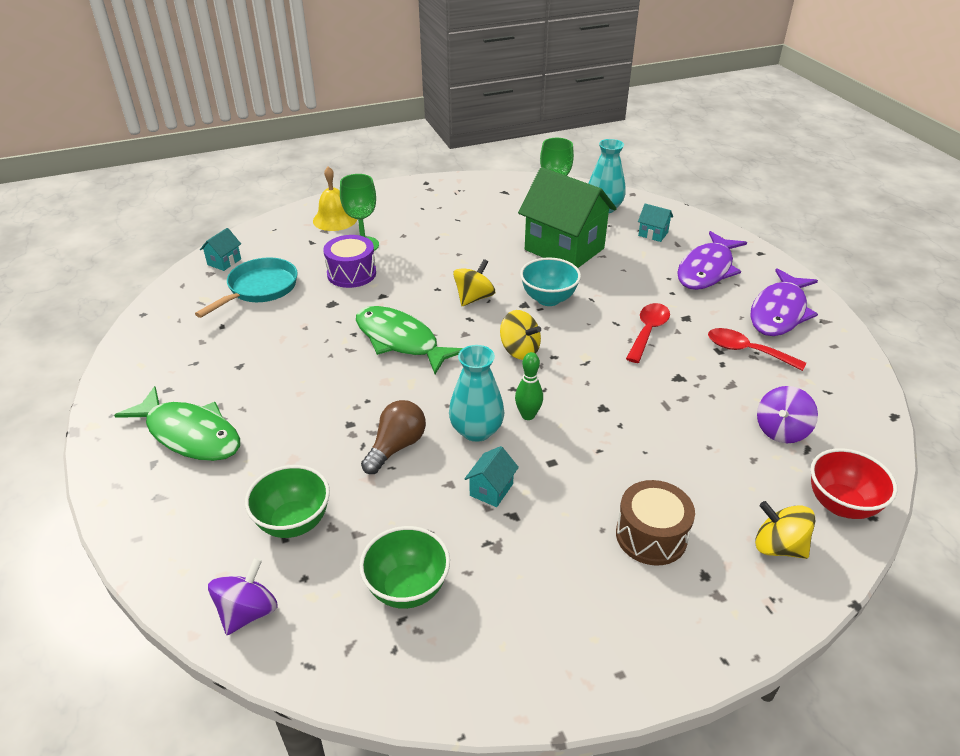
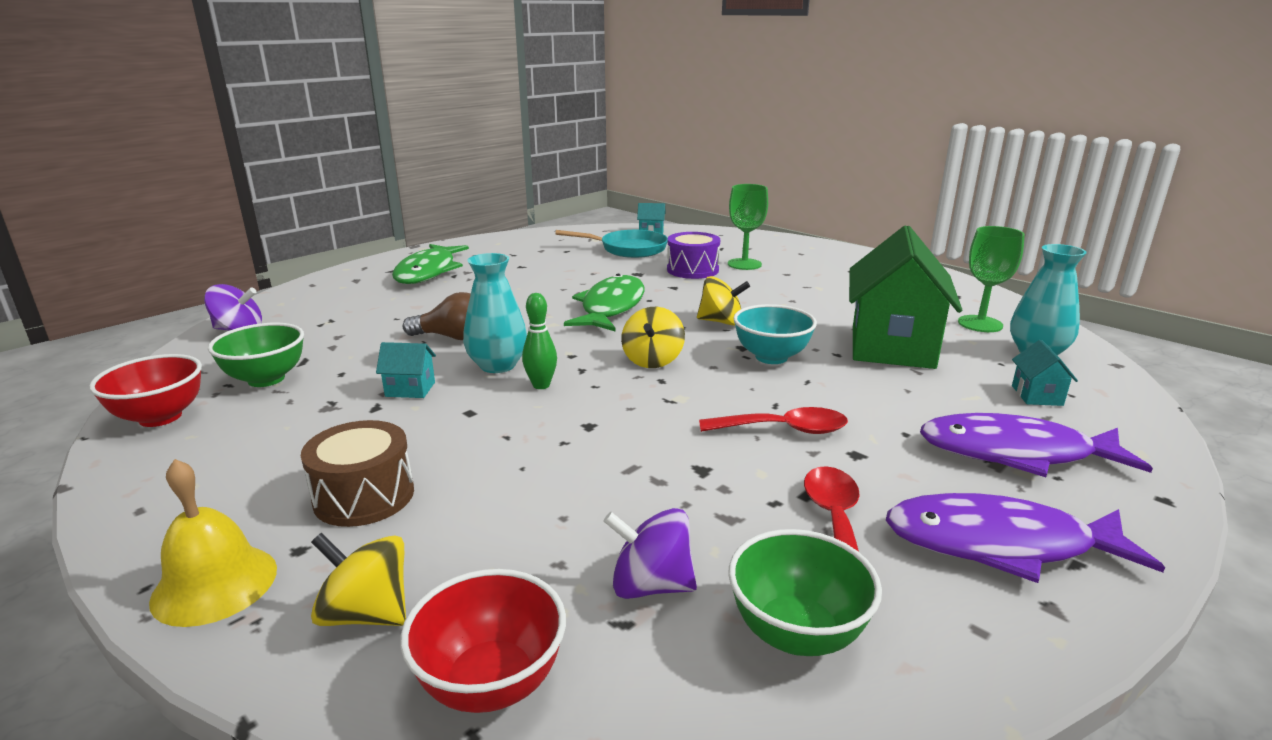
camera: 65 degrees right, 15 degrees down
green bowl [245,465,330,538] -> green bowl moved to [728,529,882,656]
yellow bell [313,166,357,231] -> yellow bell moved to [149,459,277,627]
yellow spinning top [755,501,815,559] -> yellow spinning top turned 75 degrees counterclockwise [311,533,406,626]
none -> red bowl [89,354,202,427]

